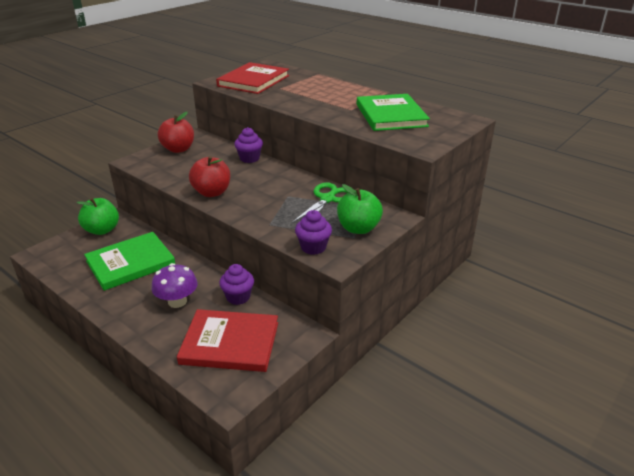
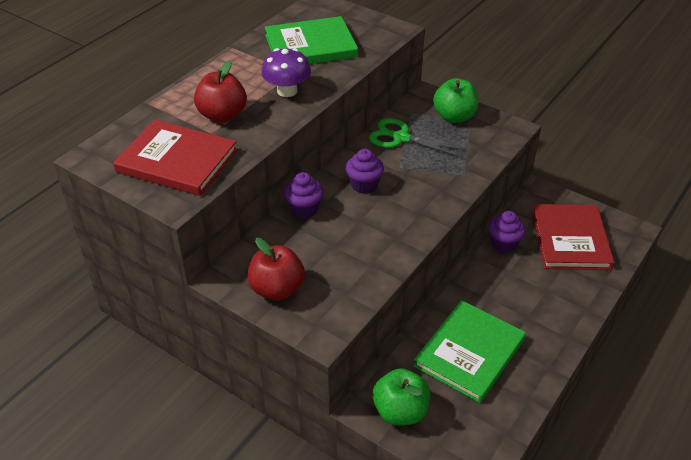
camera: 95 degrees left, 10 degrees up
green book [84,232,175,291] -> green book turned 75 degrees clockwise [414,300,526,403]
purple mushroom [151,263,198,308] -> purple mushroom moved to [261,48,311,97]
red apple [189,156,230,197] -> red apple moved to [194,61,247,123]
purple cupcake [295,210,332,255] -> purple cupcake moved to [346,149,384,194]

